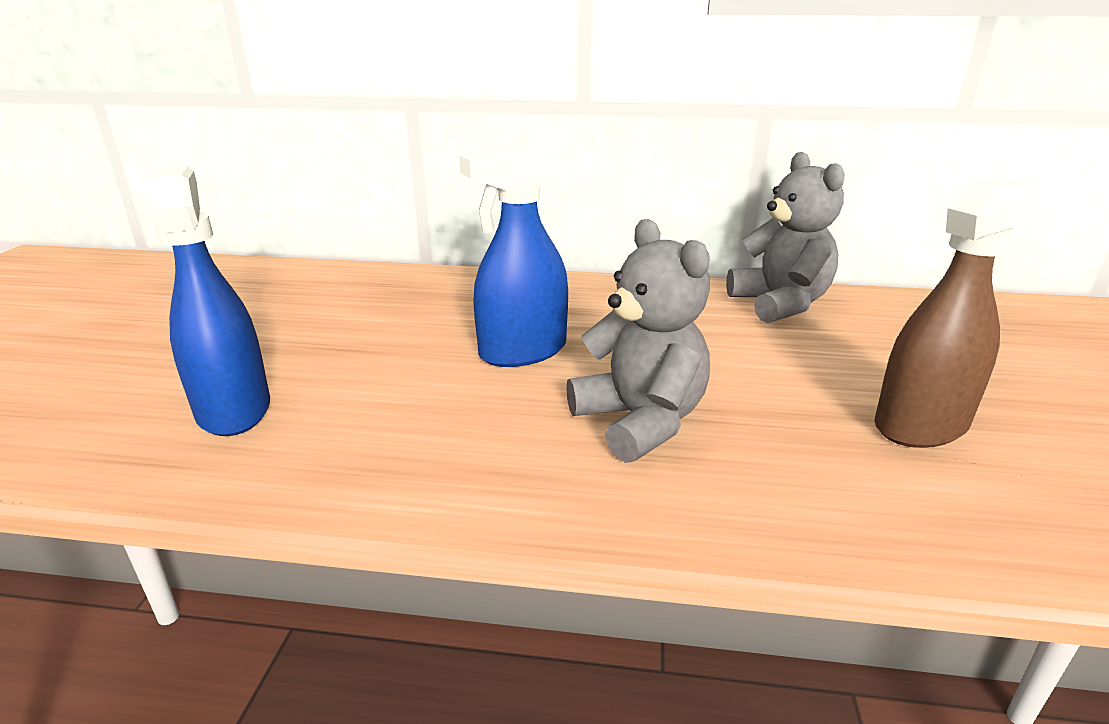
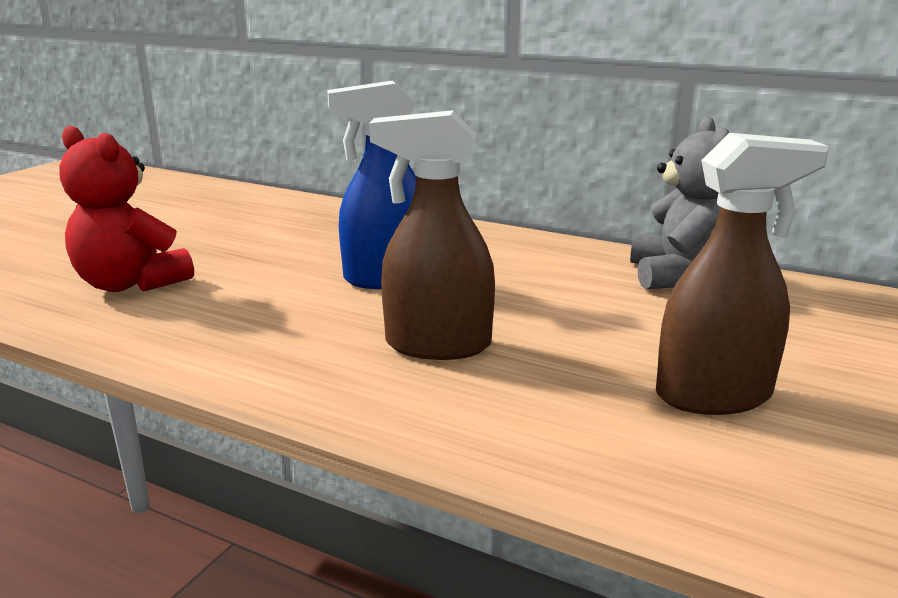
camera: 20 degrees right, 5 degrees down
blue spray bottle [149,166,270,436] -> red teddy bear [59,126,194,292]
grey teddy bear [566,219,710,463] -> brown spray bottle [369,110,495,360]

